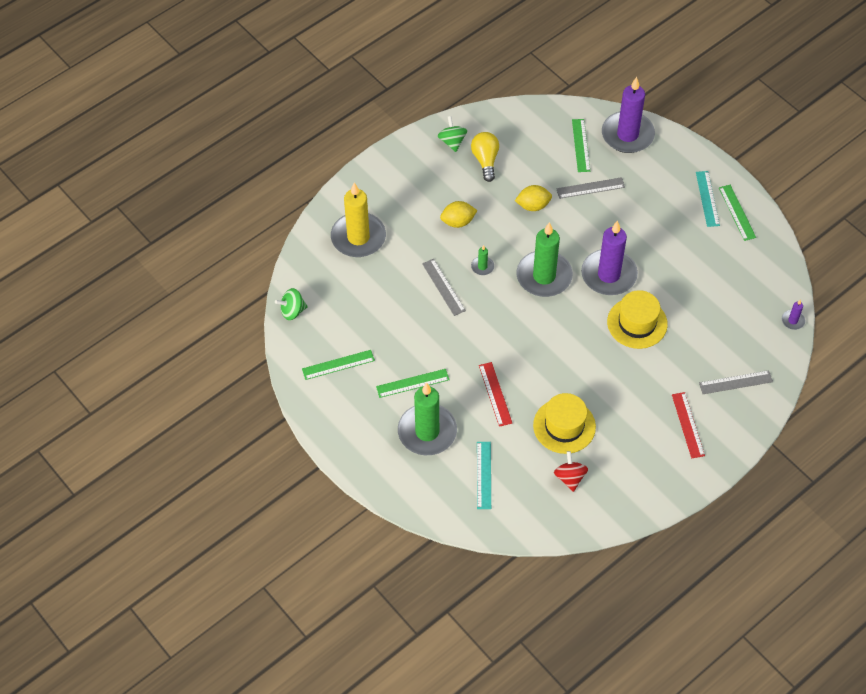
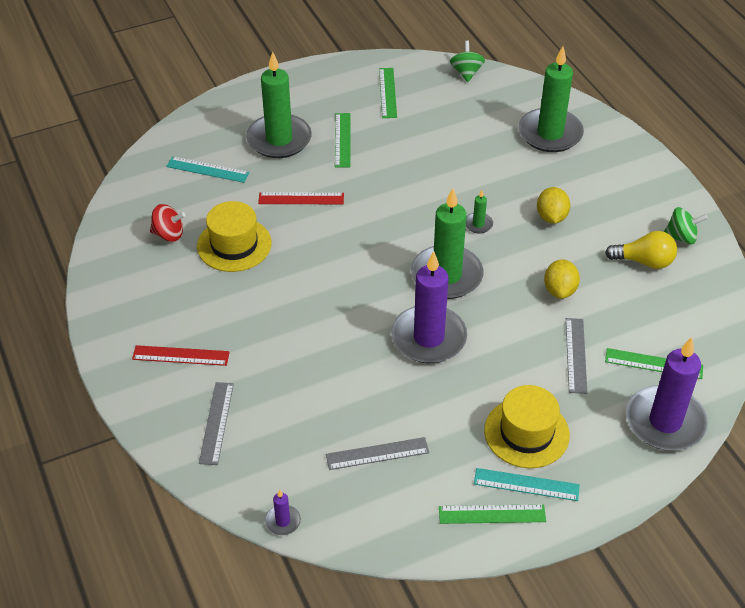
camera: 105 degrees right, 10 degrees down
yellow candle [331,182,386,257] -> green candle [519,46,584,152]
grey ruler [422,259,466,316] -> grey ruler moved to [326,437,429,470]
yellow hat [607,290,668,349] -> yellow hat moved to [484,385,570,468]

